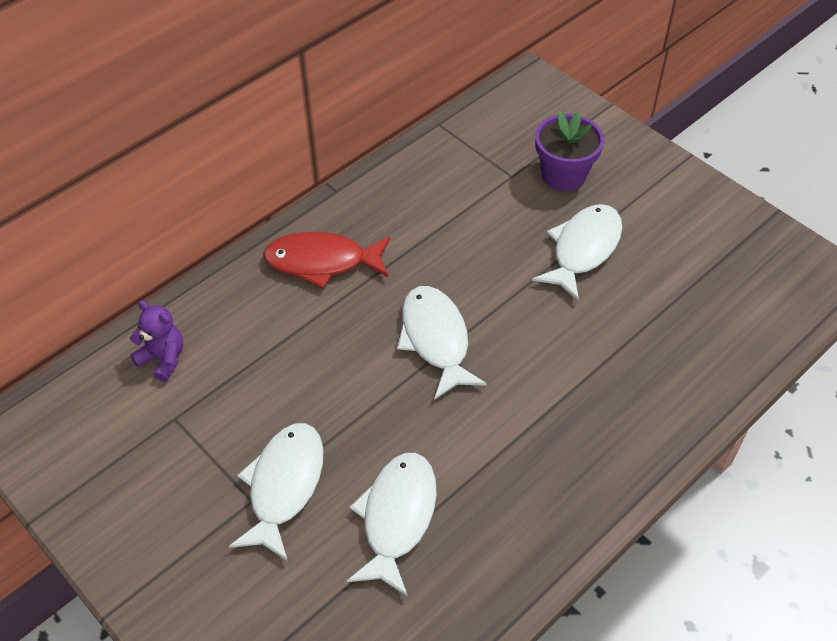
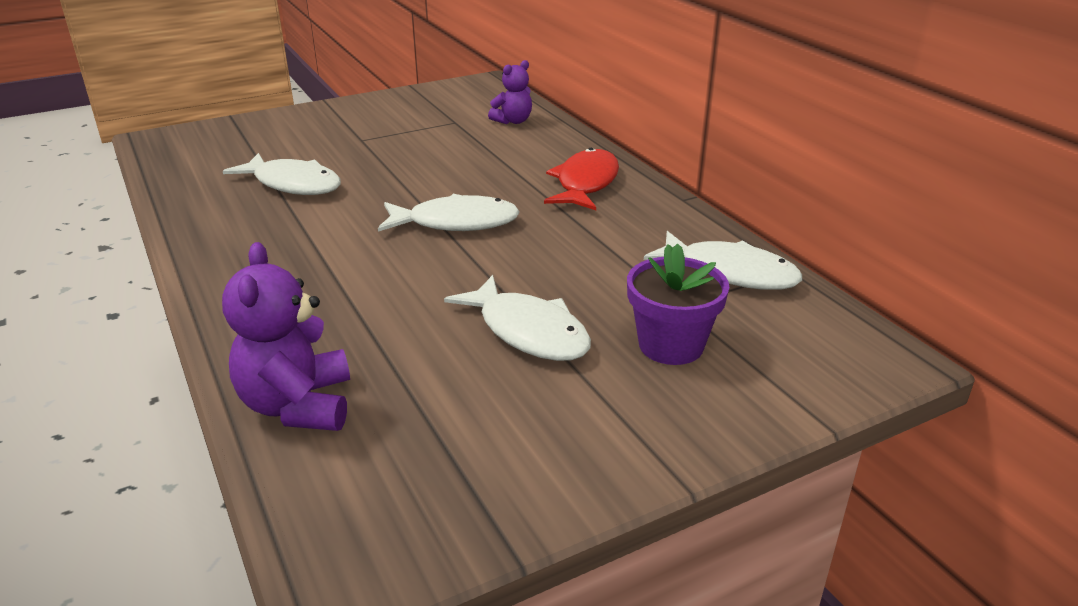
camera: 105 degrees right, 20 degrees down
white fish [229,423,323,561] -> white fish moved to [644,231,802,290]
none -> purple teddy bear [222,242,350,431]

